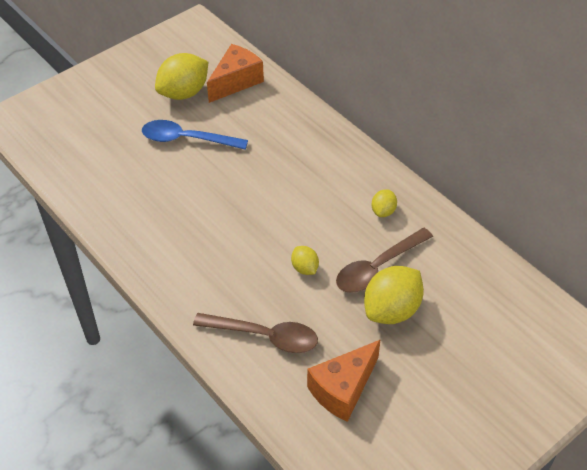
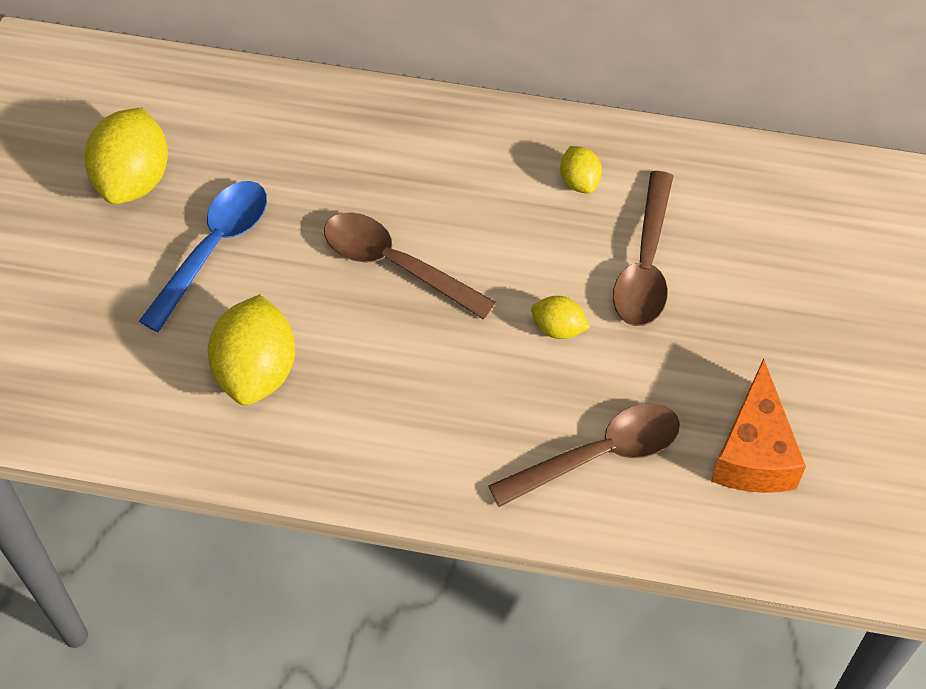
camera: 40 degrees left, 10 degrees up
blue spoon [142,120,248,150] -> blue spoon turned 150 degrees clockwise [139,181,267,332]
orange cheese [207,44,264,103] -> none
yellow lemon [364,266,424,324] -> yellow lemon moved to [208,294,295,405]
none -> brown spoon [324,212,496,320]

